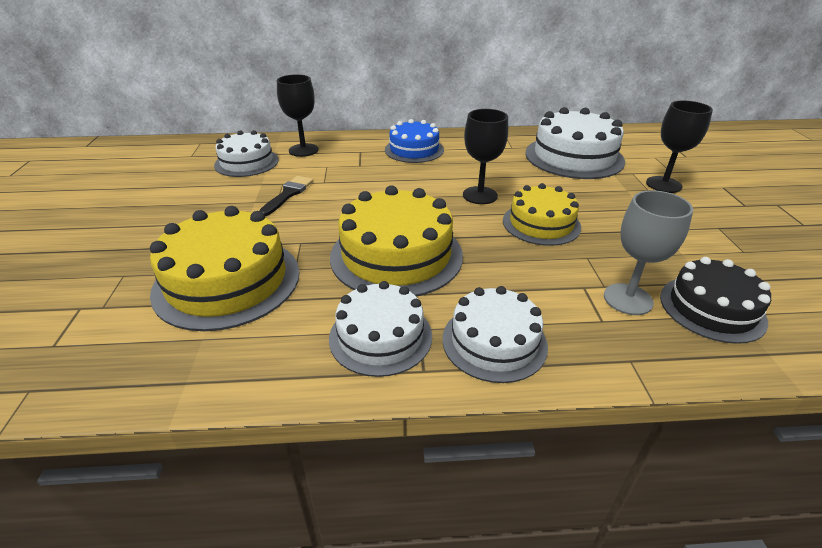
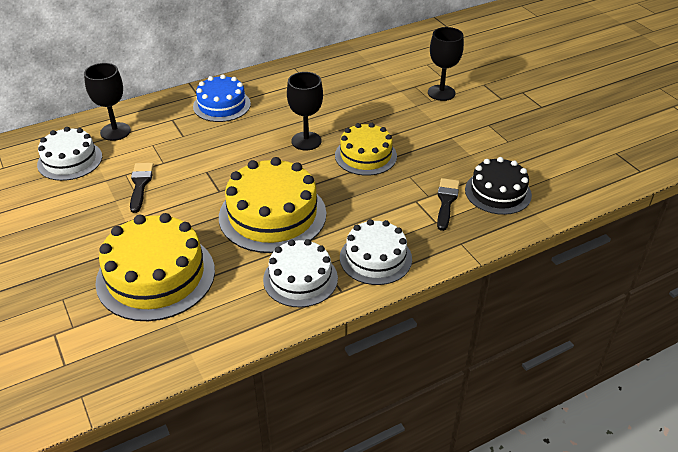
camera: 25 degrees left, 5 degrees up
white cake [525,107,625,179] -> none
grey goblet [604,190,693,315] -> black brush [437,178,460,231]

